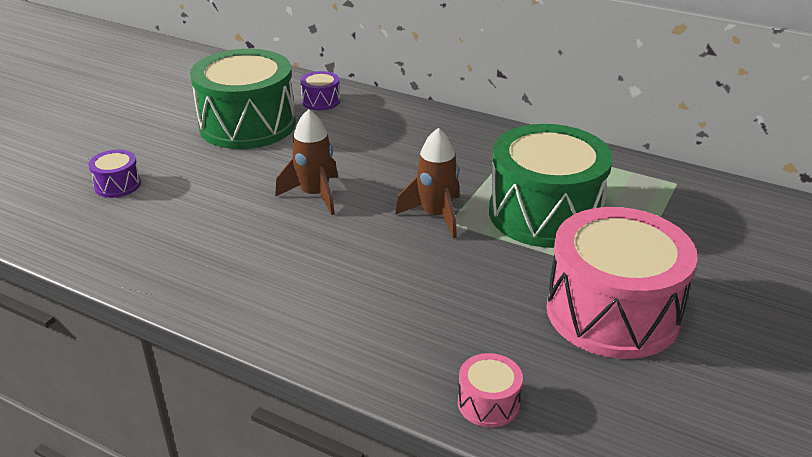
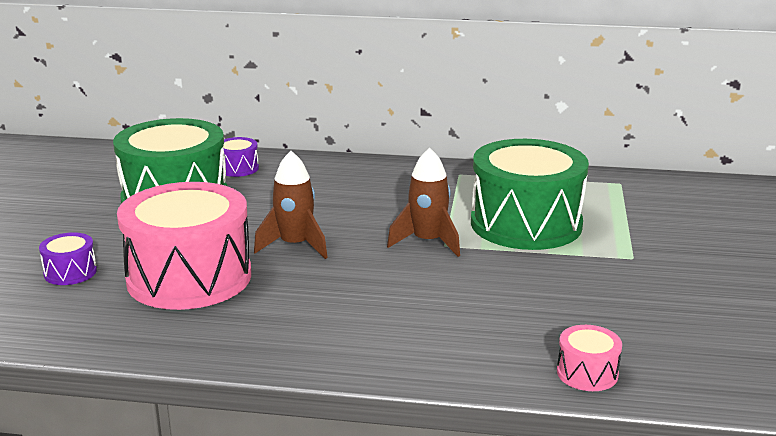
camera: 20 degrees left, 10 degrees down
pink drum [547,207,698,359] -> pink drum moved to [117,182,251,310]

